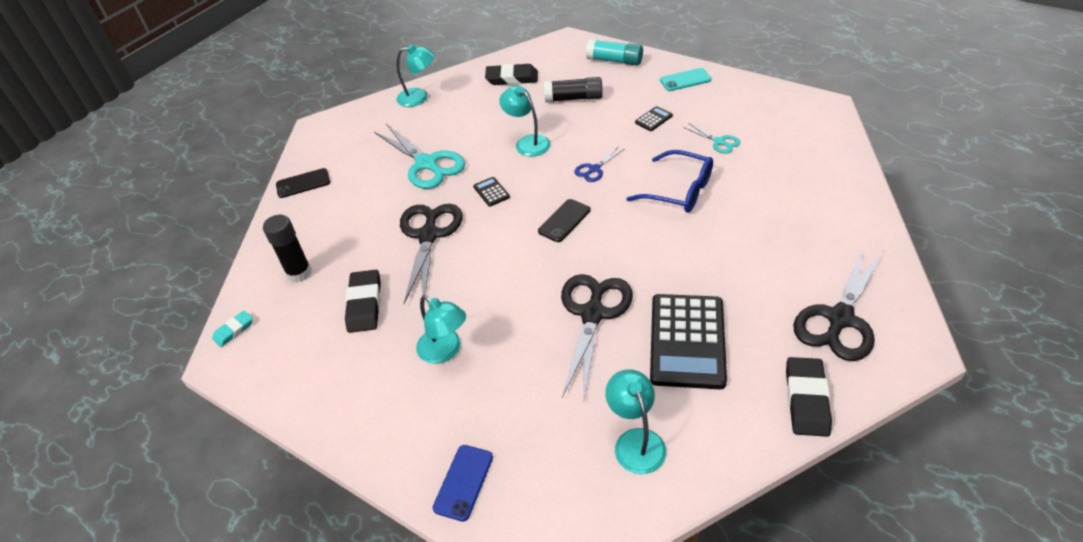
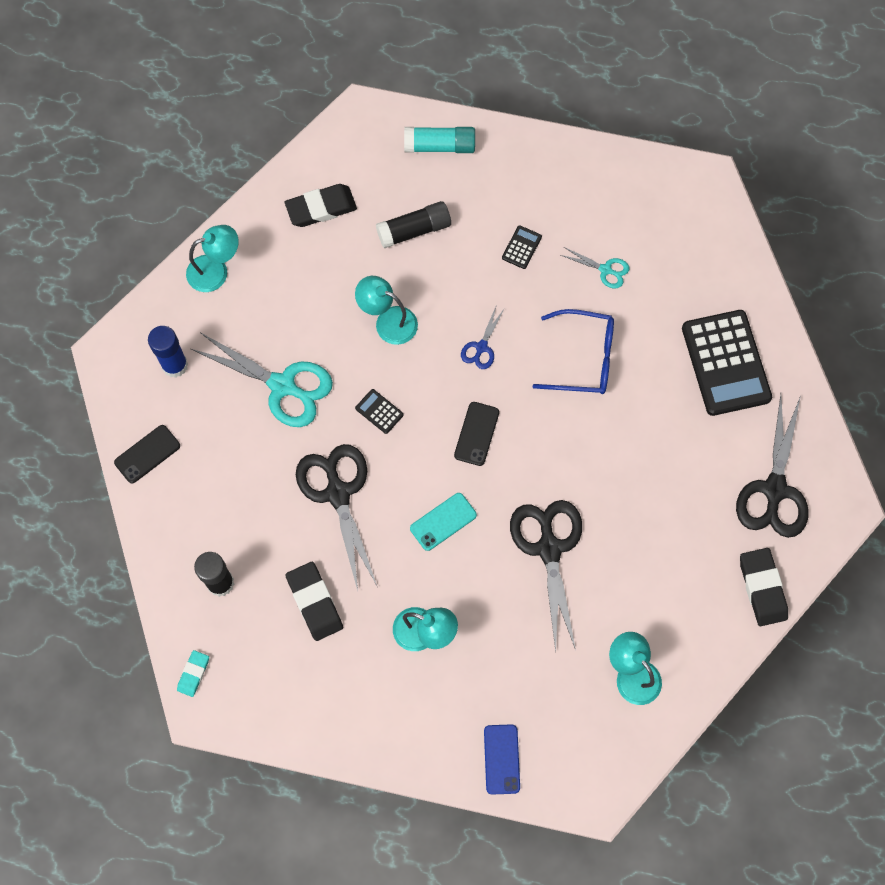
camera: 25 degrees left, 25 degrees up
black calculator [650,294,727,389] -> black calculator moved to [682,310,772,416]
turquoise phone [660,68,712,91] -> turquoise phone moved to [410,493,477,551]
none -> blue glue stick [148,326,188,378]

